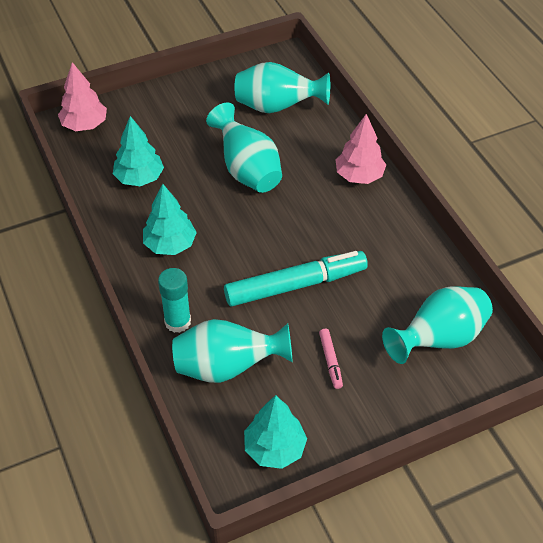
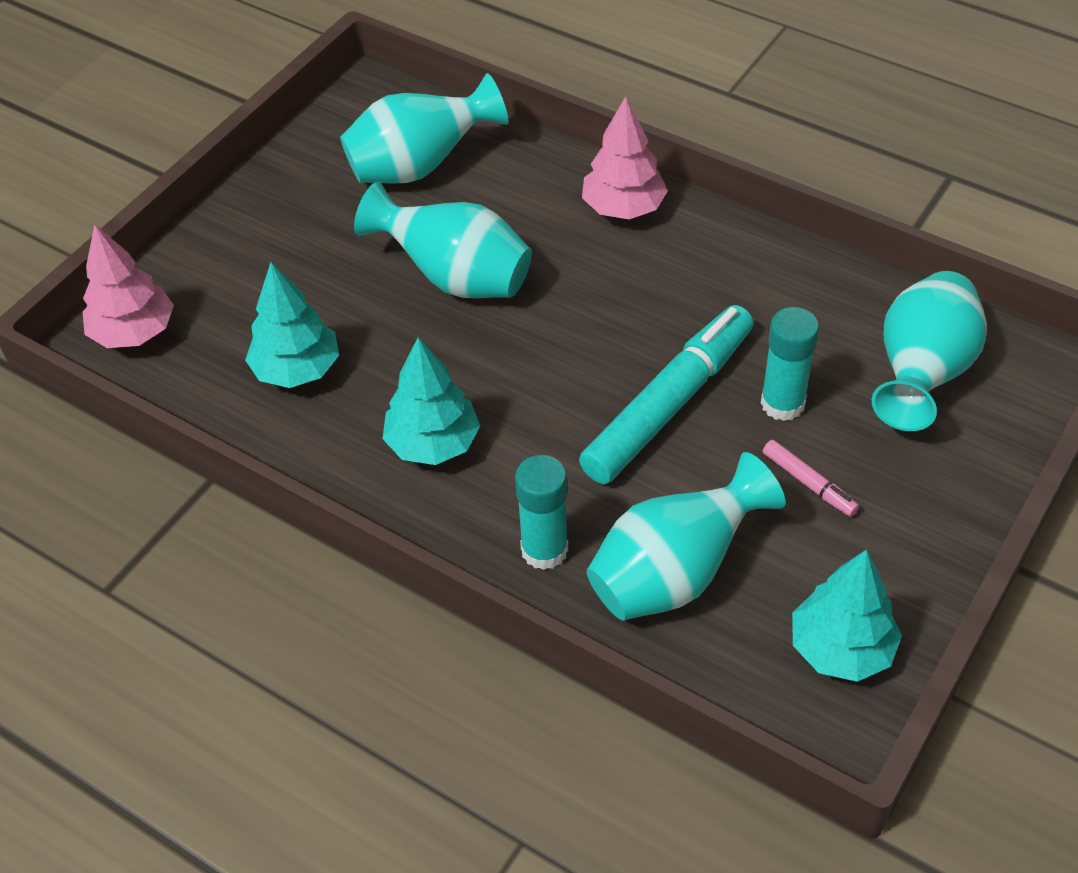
camera: 30 degrees left, 0 degrees up
none -> turquoise glue stick [761,307,819,421]

